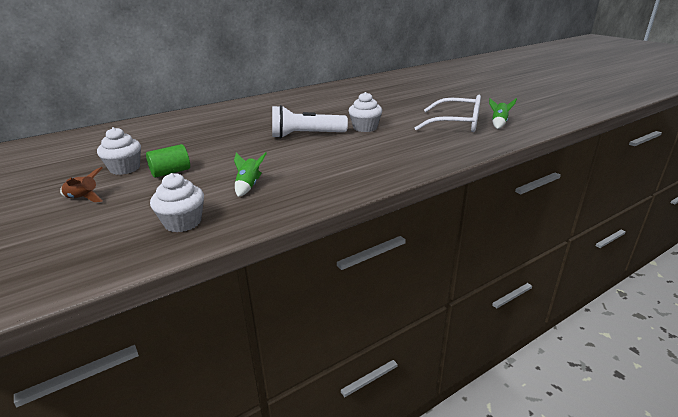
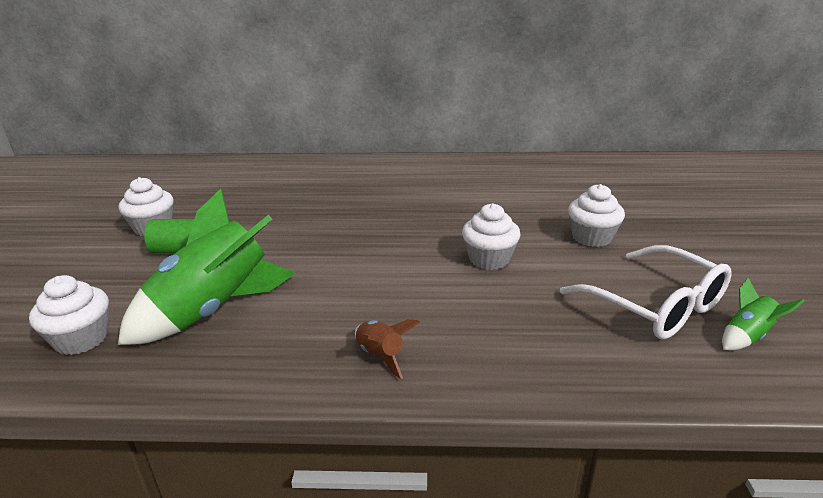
camera: 35 degrees right, 0 degrees up
brown rocket [60,167,103,202] -> brown rocket moved to [355,319,420,379]
green rocket [234,152,267,197] -> green rocket [118,189,296,345], size x2.31
white flashlight [272,105,348,138] -> none
none -> white cupcake [568,184,625,247]

